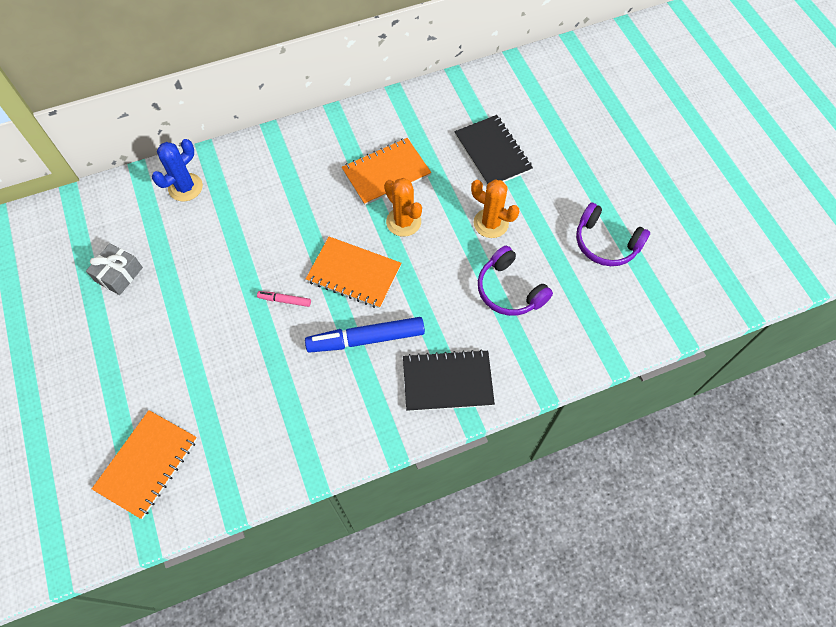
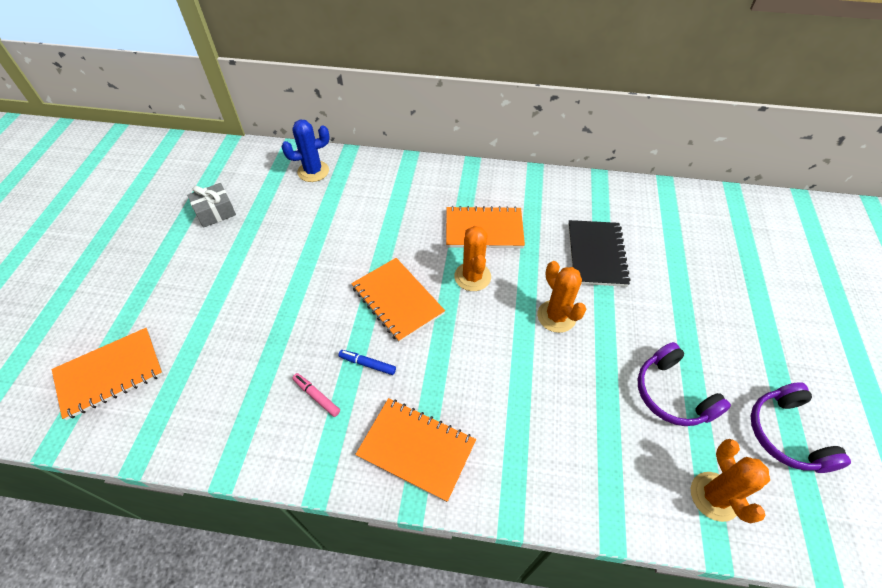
camera: 30 degrees right, 10 degrees down
pink marker [257,291,311,307] -> pink marker moved to [292,373,340,417]
blue marker [305,317,425,353] -> blue marker [339,350,396,375], size x0.47
black notebook [403,349,495,412] -> orange notebook [355,398,476,502]
purple headphones [478,246,553,316] -> purple headphones moved to [751,382,851,473]
none -> orange cactus [691,439,770,523]

